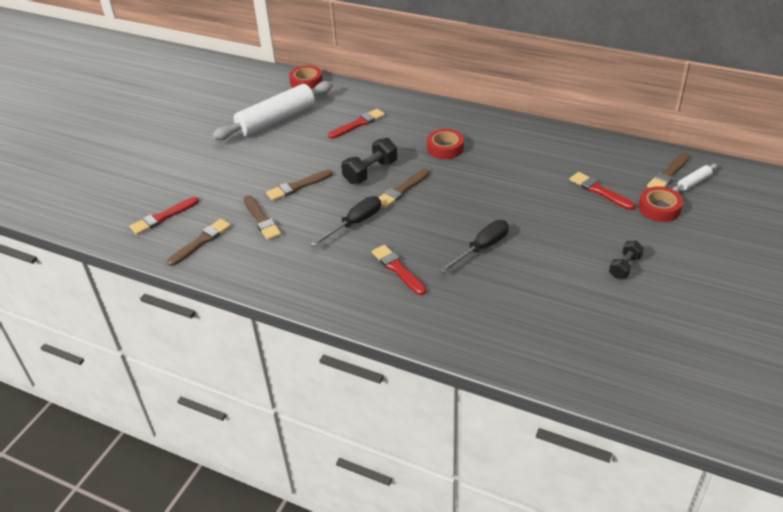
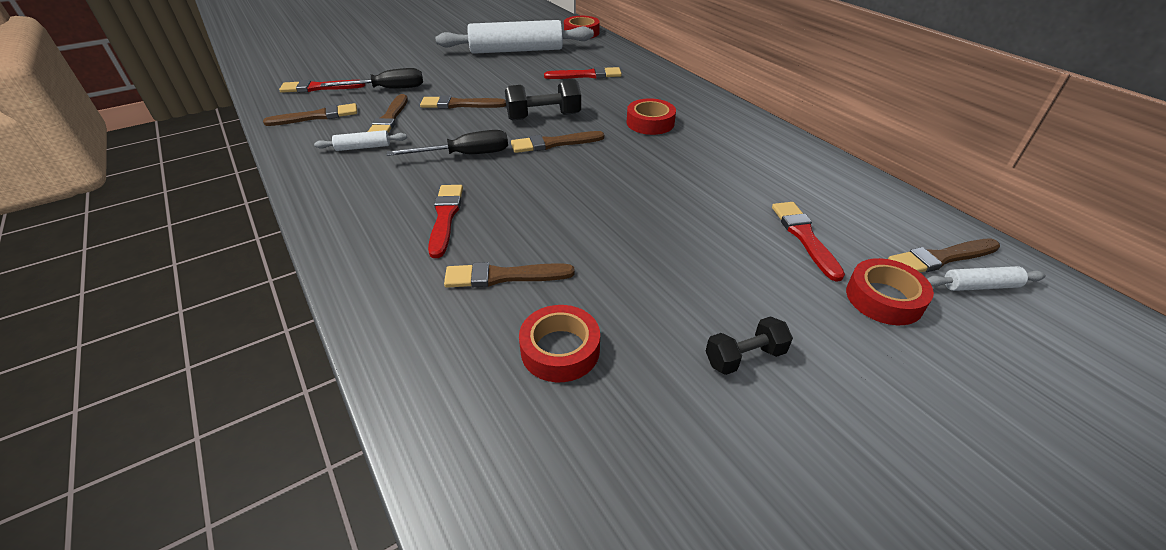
camera: 30 degrees right, 0 degrees up
black screwdriver [439,220,509,273] -> black screwdriver moved to [320,68,423,89]
none -> white rolling pin [314,130,407,151]
none -> brown brush [444,262,575,288]
none -> red tape [519,305,600,382]

